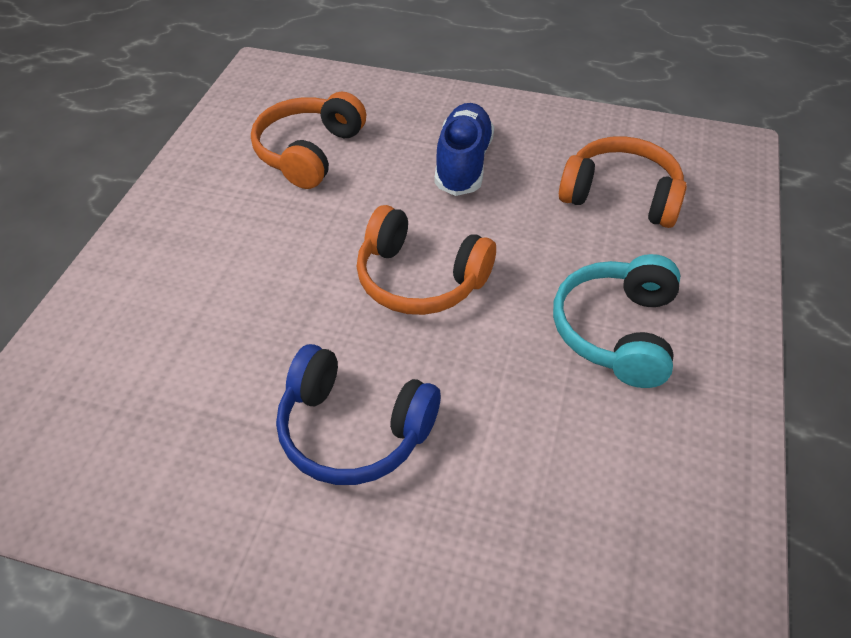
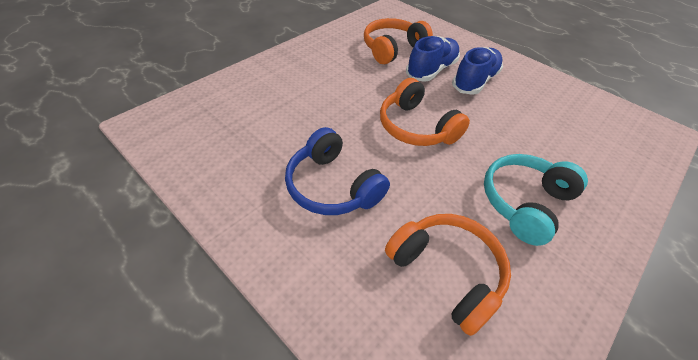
camera: 25 degrees right, 0 degrees up
orange headphones [559,136,687,228] -> orange headphones moved to [385,214,511,336]
none -> blue shoe [406,36,460,82]

